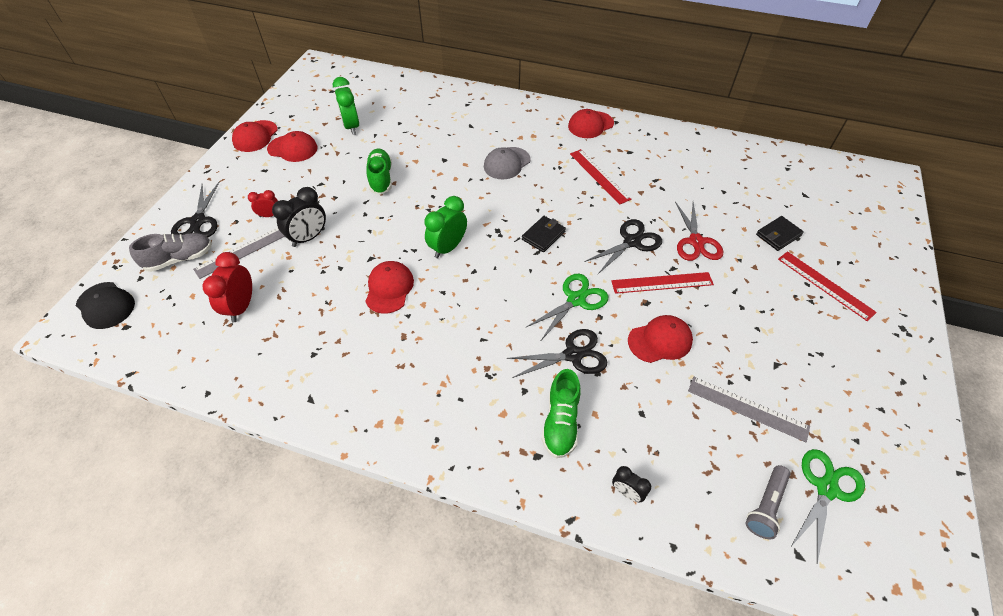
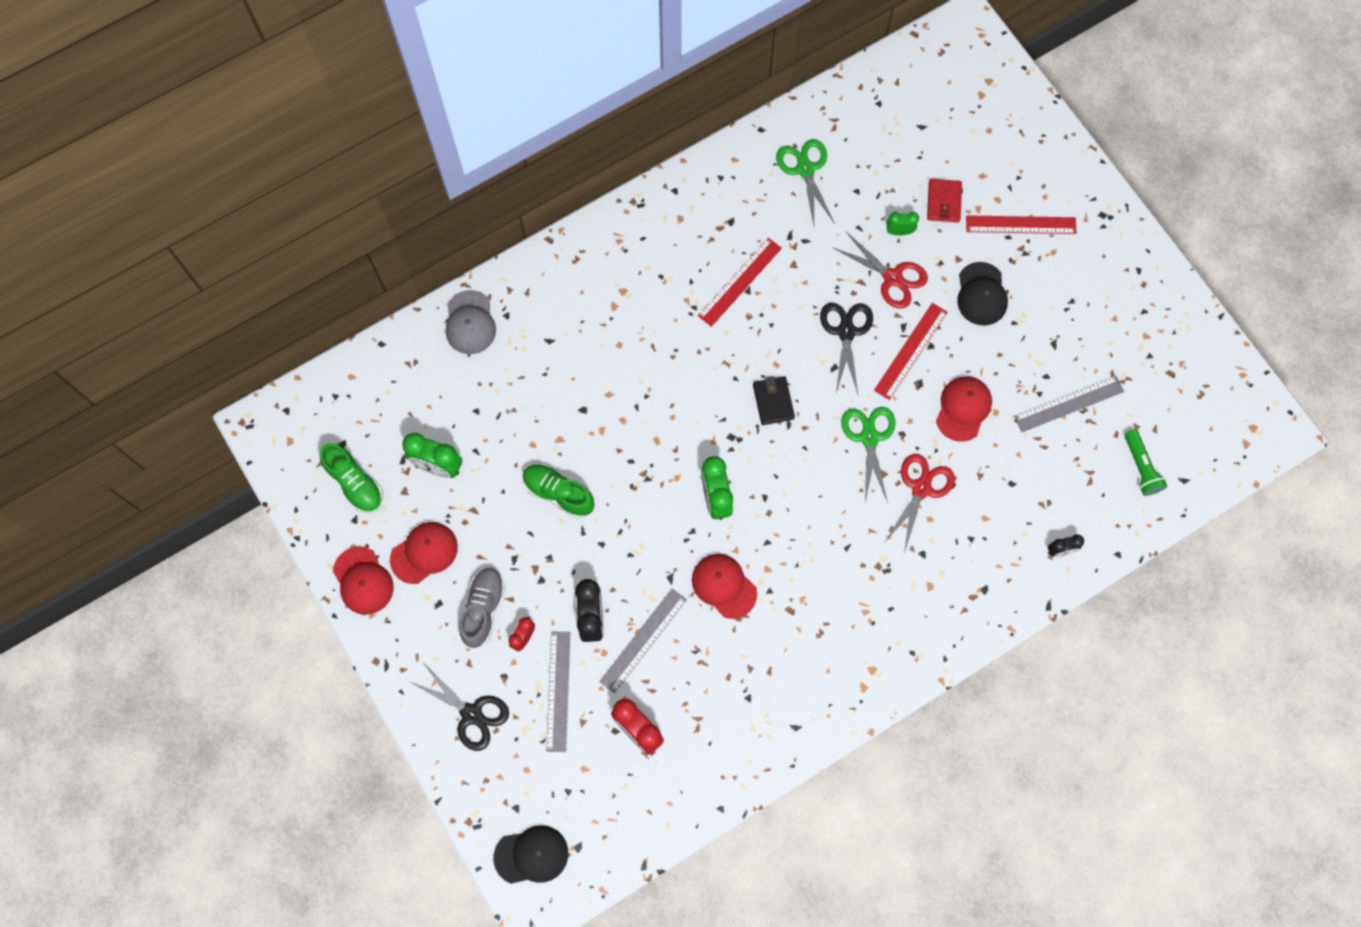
camera: 50 degrees left, 20 degrees up
grey shoe [129,233,212,272] -> grey shoe moved to [459,567,505,648]
grey cap [484,147,531,179] -> grey cap moved to [446,290,496,354]
black scissors [507,329,607,378] -> red scissors [884,454,955,554]
green shoe [542,369,581,458] -> green shoe moved to [320,443,383,514]
red cap [568,109,614,138] -> none
red ruler [570,149,631,204] -> red ruler turned 60 degrees counterclockwise [698,238,782,327]
grey flashlight [746,465,790,539] -> green flashlight [1124,429,1167,496]
black wallet [756,216,804,251] -> red wallet [927,179,962,223]
green scissors [791,449,865,564] -> green scissors moved to [776,139,835,225]
none -> grey ruler [599,589,687,693]
none -> green clock [887,212,919,235]
none -> black cap [957,262,1008,326]

